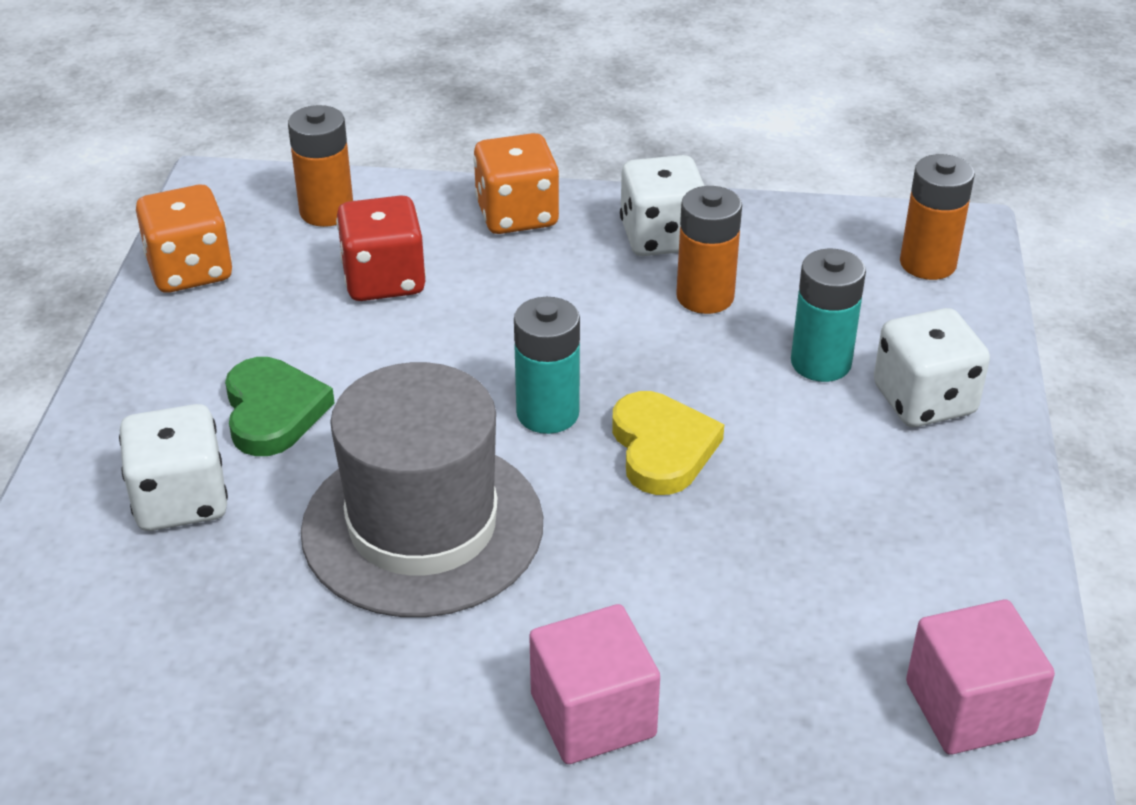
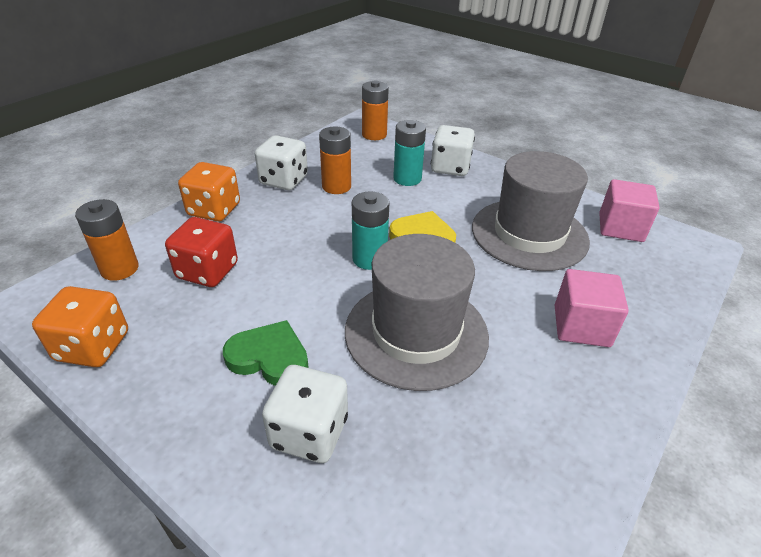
camera: 60 degrees left, 0 degrees up
none -> grey hat [472,151,590,271]

